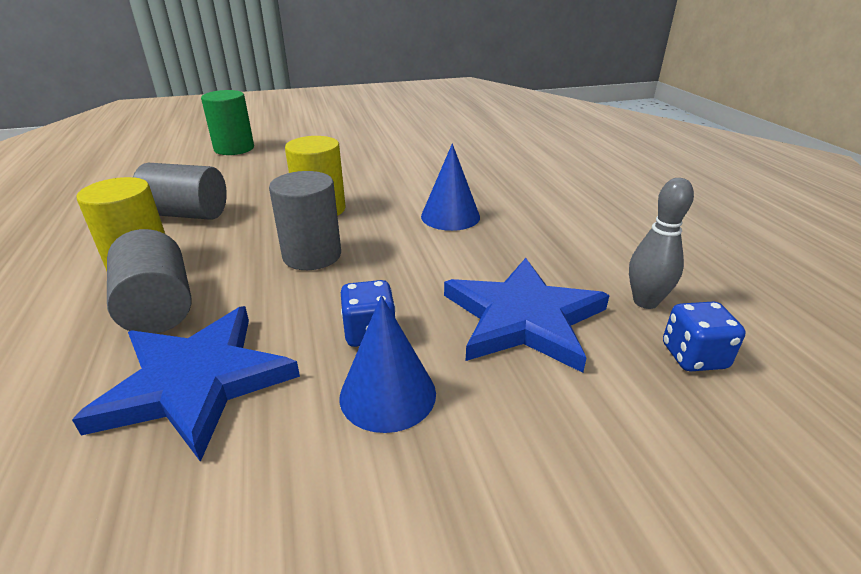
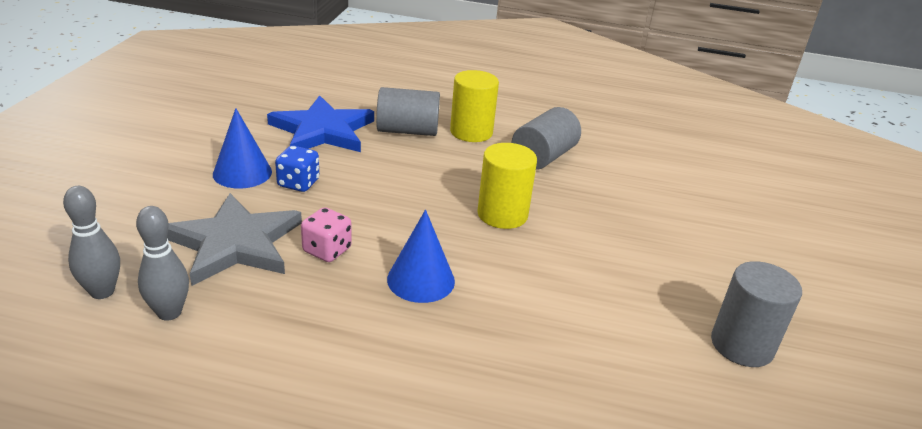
camera: 115 degrees right, 0 degrees up
green cylinder [201,90,254,155] -> none
grey cylinder [269,171,341,270] -> grey cylinder moved to [711,261,802,367]
blue star [444,258,610,373] -> grey star [167,193,302,286]
blue dice [663,301,746,371] -> grey bowling pin [63,186,120,299]
none -> pink dice [301,207,352,262]

